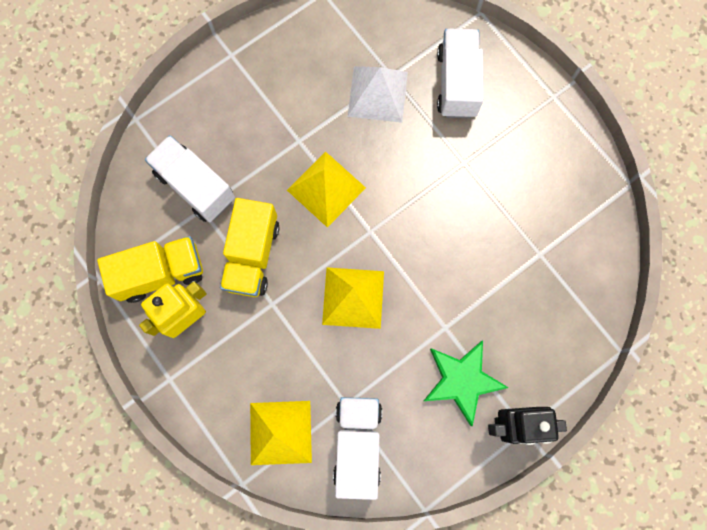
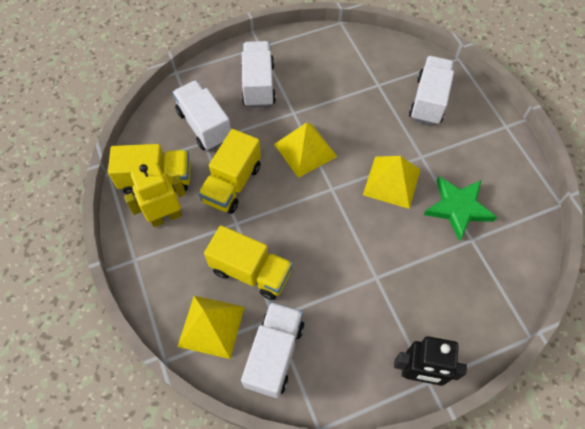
camera: 15 degrees right, 15 degrees down
yellow pyramid [322,268,384,329] -> yellow pyramid moved to [363,156,421,209]
white pyramid [348,66,408,123] -> none
green star [424,340,509,426] -> green star moved to [424,176,497,241]
none -> yellow truck [204,225,293,300]
none -> white truck [241,41,276,108]

